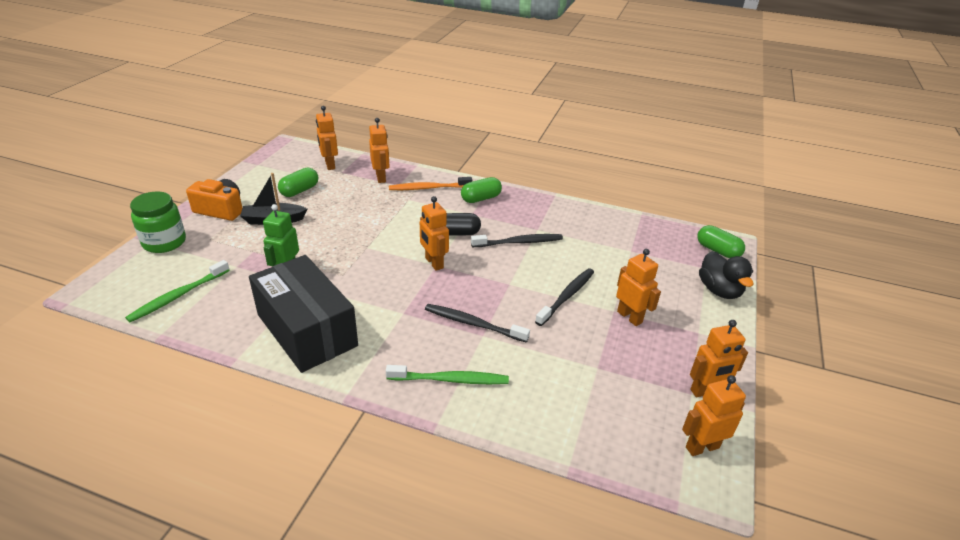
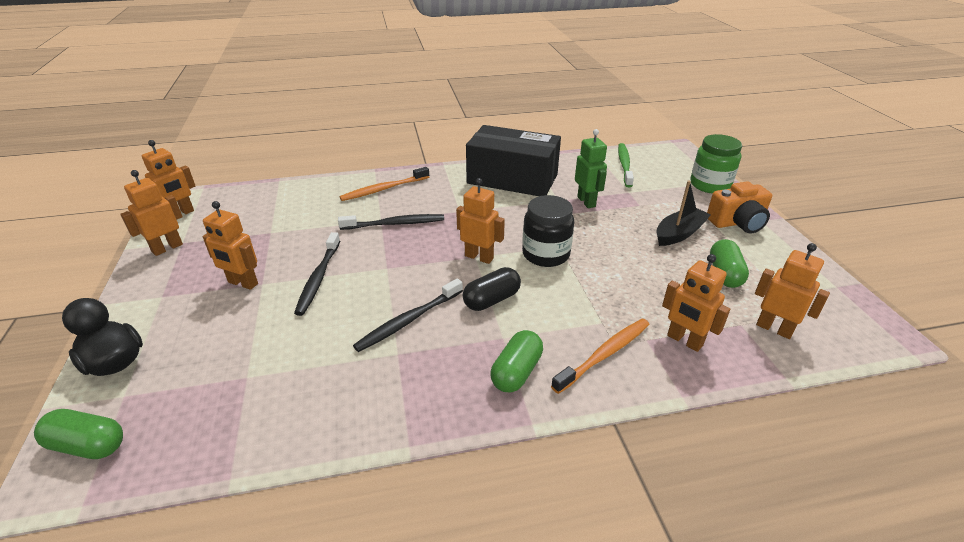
camera: 150 degrees right, 0 degrees up
green toothbrush [386,365,509,384] -> orange toothbrush [339,167,429,201]
none -> black jar [522,195,574,267]

